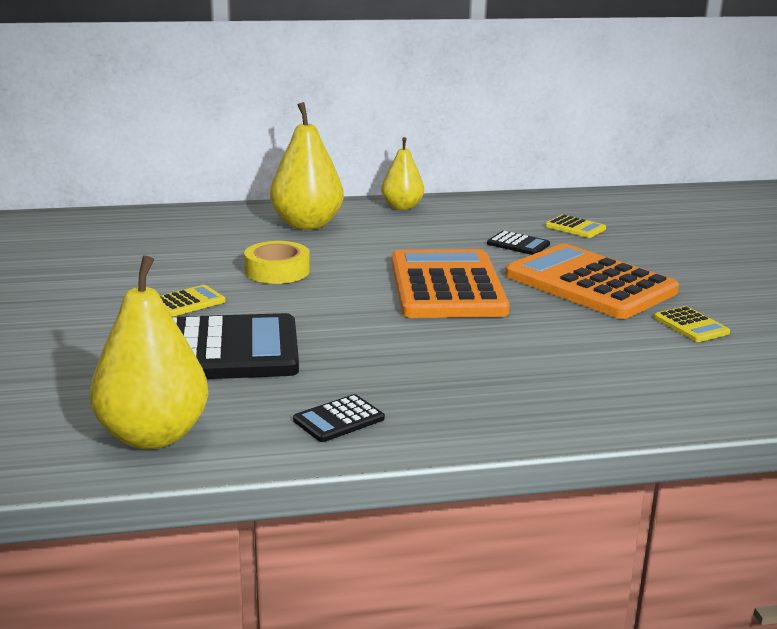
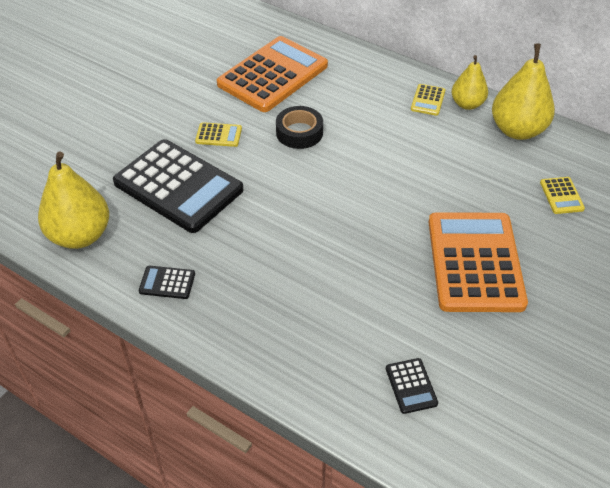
camera: 45 degrees right, 25 degrees up
yellow tape [244,241,310,284] -> black tape [276,106,323,149]
yellow pear [270,102,344,230] -> yellow pear moved to [492,44,555,140]
orange calculator [392,249,510,318] -> orange calculator moved to [217,36,328,112]
black calculator [487,231,550,255] -> black calculator moved to [386,358,438,414]
yellow calculator [654,306,730,342] -> yellow calculator moved to [411,84,446,116]

